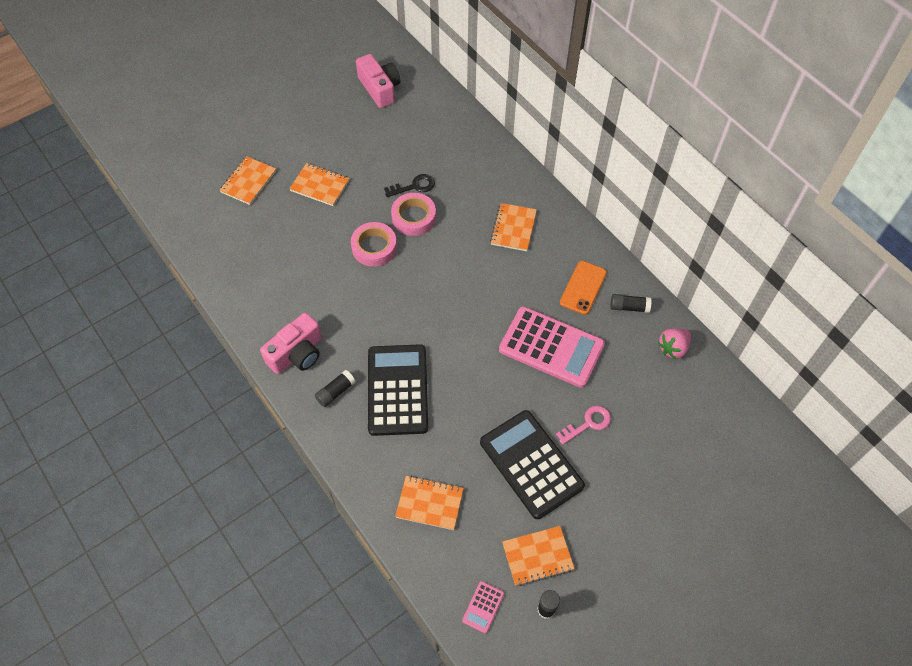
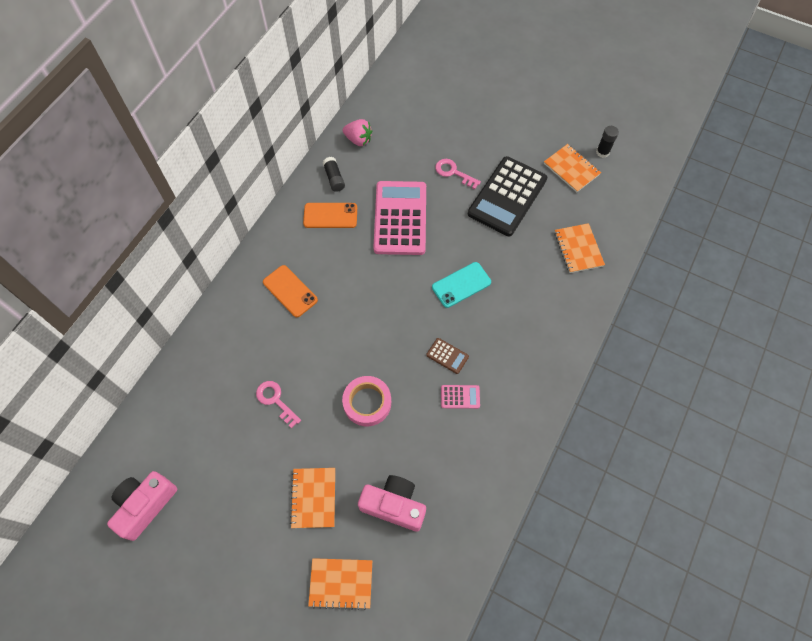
camera: 115 degrees left, 5 degrees up
pink camera [260,313,322,374] -> pink camera moved to [358,475,426,532]
black glue stick [315,370,356,407] -> none
black calculator [368,344,428,436] -> none
black key [384,174,435,197] -> pink key [256,381,301,428]
pink tape [391,193,436,236] -> none
pink calculator [462,581,504,633] -> pink calculator moved to [441,385,480,409]
orange notebook [490,203,537,251] -> orange phone [263,265,318,317]
none -> brown calculator [426,338,469,374]
none -> turquoise phone [432,262,491,308]

